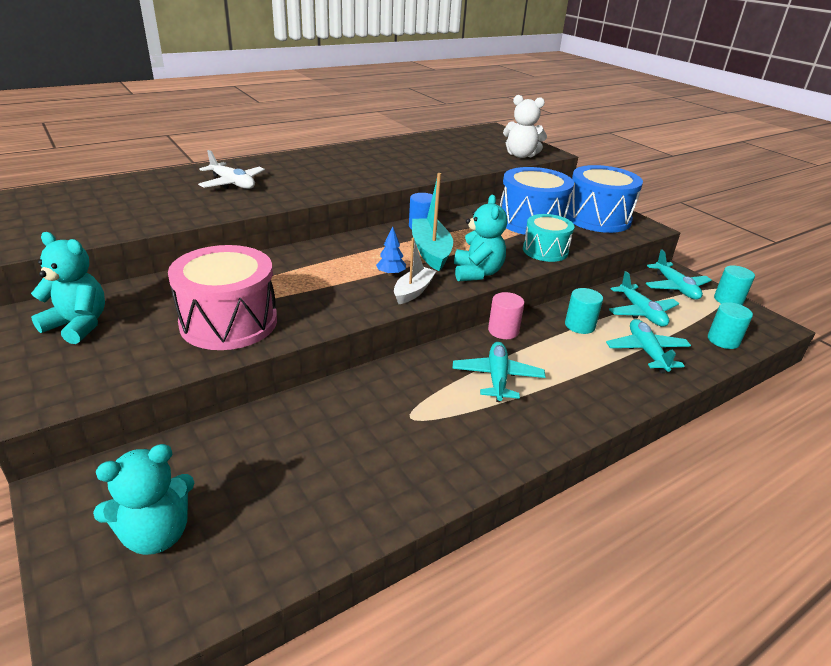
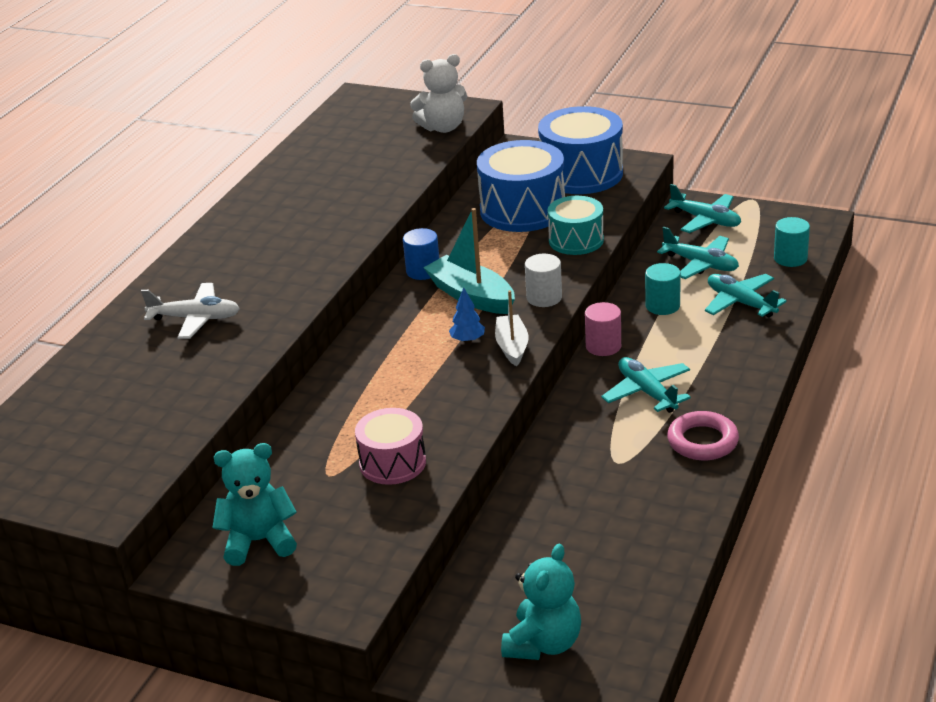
camera: 30 degrees left, 0 degrees up
pink drum [168,245,277,350] -> pink drum [355,408,426,485], size x0.62
turquoise teddy bear [454,195,507,282] -> white cylinder [525,254,562,307]
turquoise cylinder [714,265,755,305] -> none
none -> pink ring [667,411,739,460]

